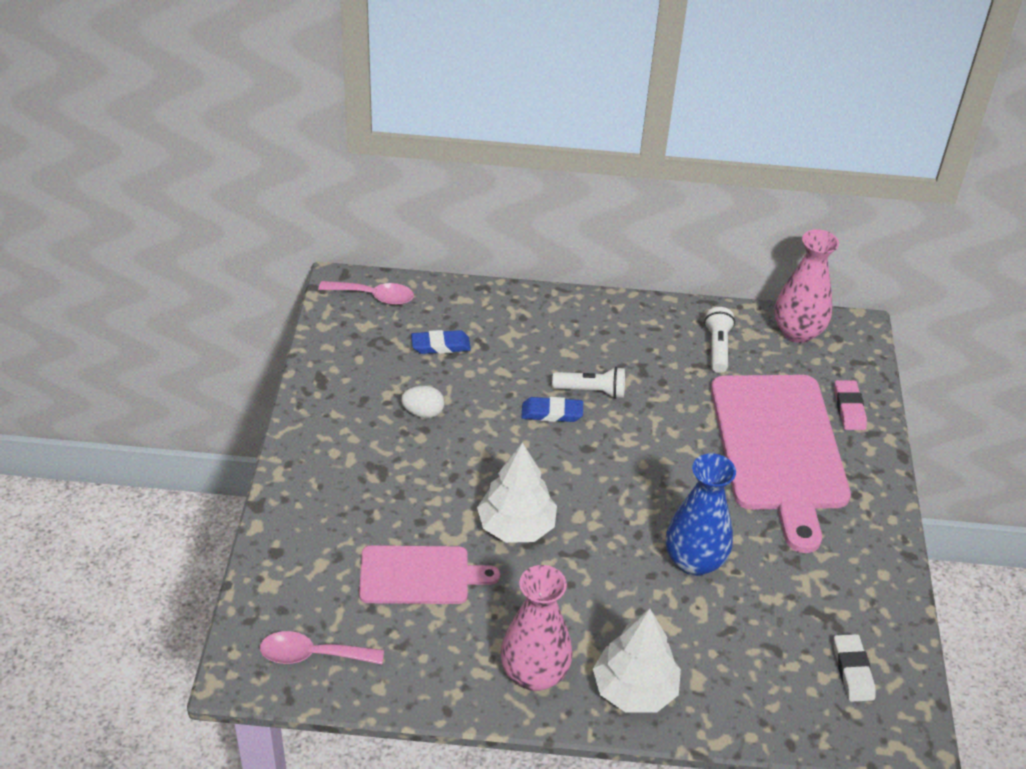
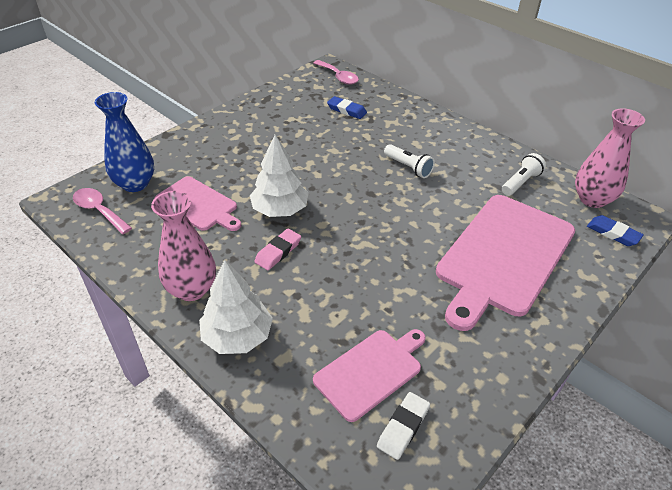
camera: 40 degrees right, 0 degrees up
white egg [401,385,444,418] -> none
blue eraser [521,397,583,422] -> blue eraser moved to [587,215,644,246]
blue vase [666,453,736,576] -> blue vase moved to [95,92,154,192]
pink eraser [834,380,867,430] -> pink eraser moved to [254,229,301,270]
none -> pink cutting board [313,329,426,422]

